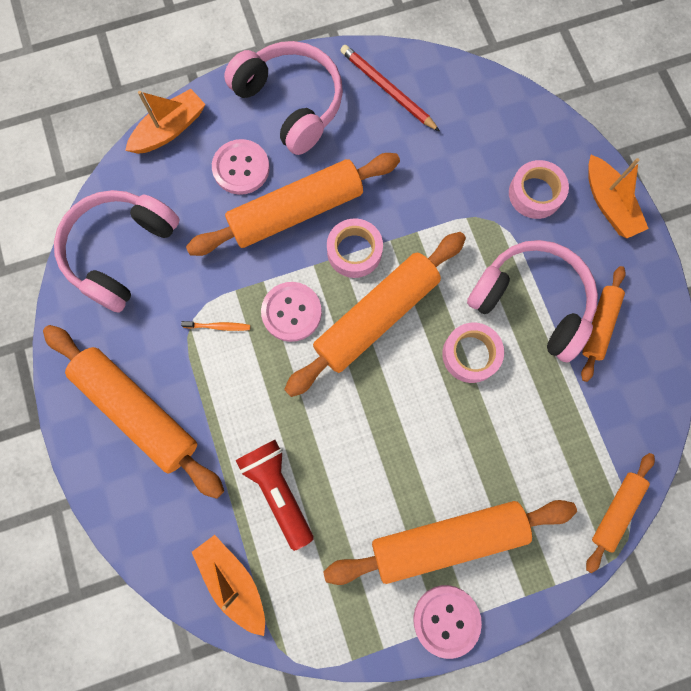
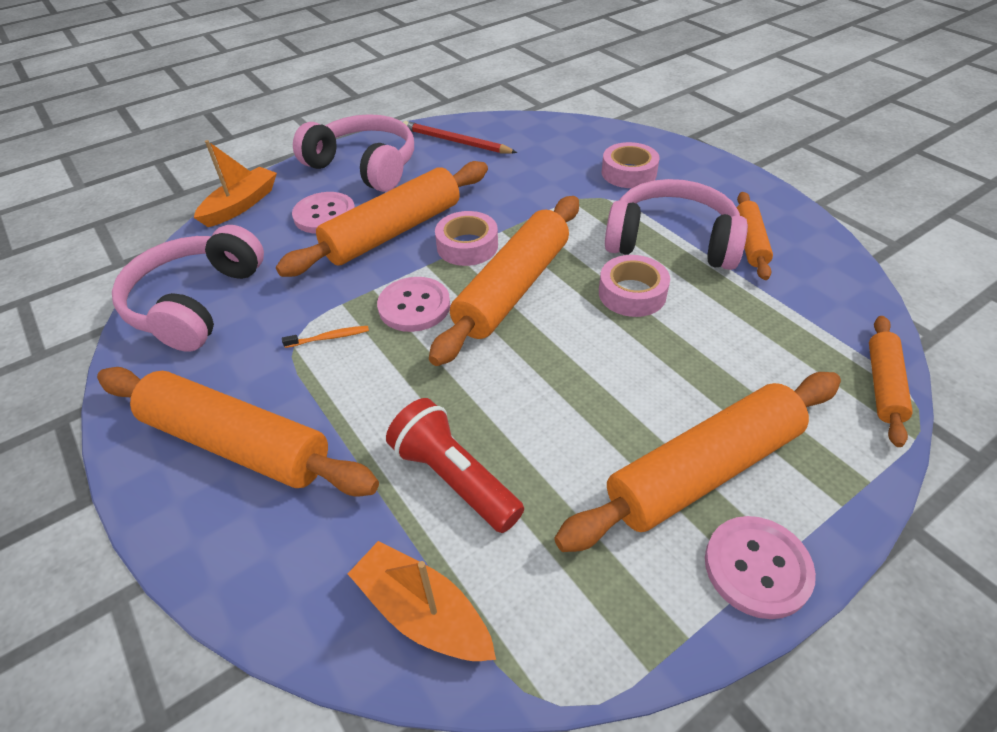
camera: 15 degrees left, 30 degrees down
orange boat [588,155,649,238] -> none

